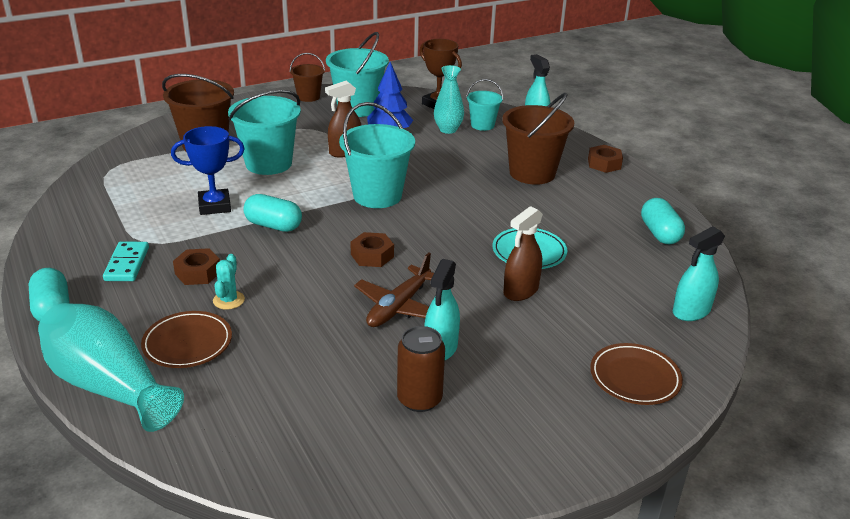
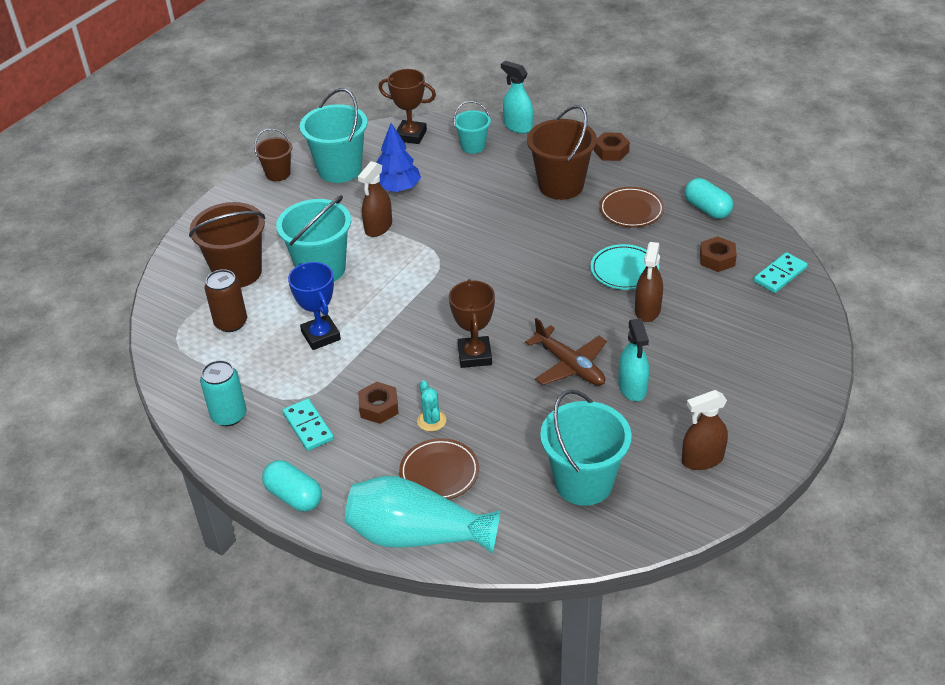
camera: 25 degrees left, 10 degrees up
blue trophy [171,126,245,215] -> blue trophy turned 75 degrees counterclockwise [288,262,341,350]
turquoise capsule [243,194,302,232] -> none
turquoise bucket [339,102,415,208] -> turquoise bucket moved to [540,390,632,506]
brown nut [350,232,394,267] -> brown nut moved to [700,236,737,272]
brown plane [354,253,434,327] -> brown plane turned 45 degrees counterclockwise [525,318,607,385]
brown can [397,326,445,412] -> brown can moved to [205,269,247,332]
turquoise vase [434,65,464,134] -> none
brown plate [590,343,683,405] -> brown plate moved to [599,187,664,227]
turquoise spray bottle [673,227,725,321] -> turquoise domino [754,252,808,293]
none -> turquoise can [200,360,246,426]
none -> brown trophy [449,279,495,368]
none -> brown spray bottle [682,390,728,470]

